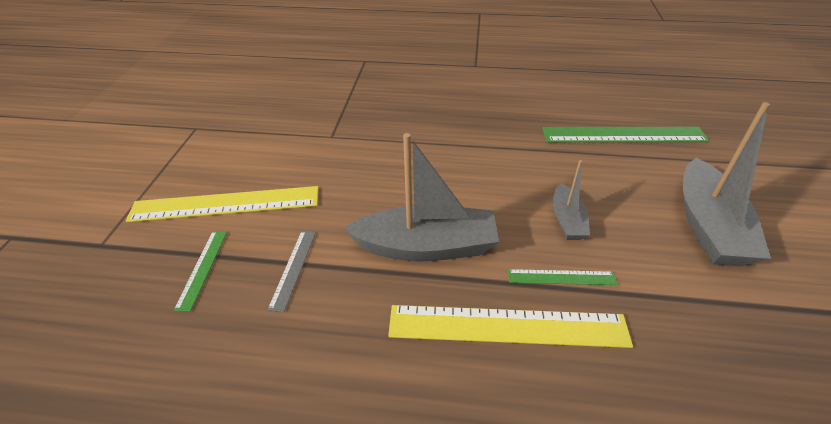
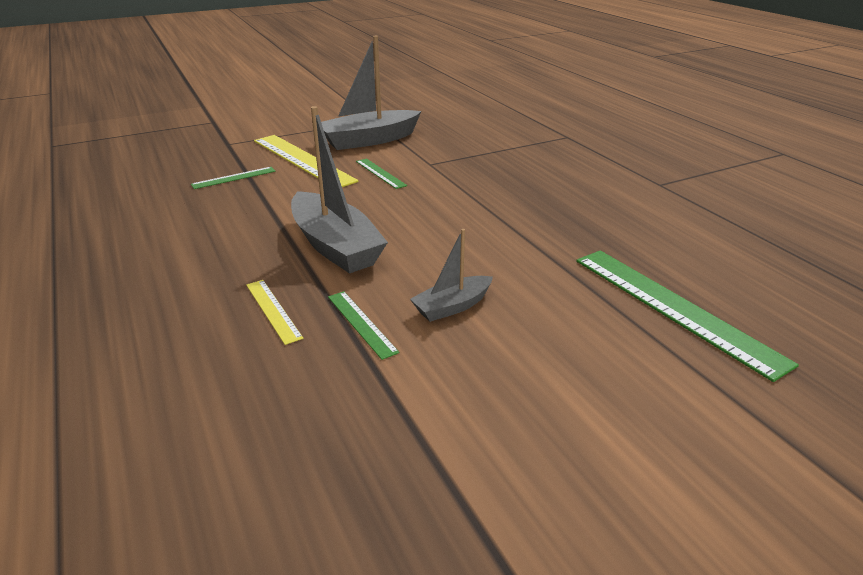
camera: 55 degrees right, 10 degrees down
grey ruler [267,231,316,312] -> none
yellow ruler [388,305,633,348] -> yellow ruler [246,280,303,345], size x0.49
grey boat [683,102,771,266] -> grey boat moved to [321,36,421,150]
none -> green ruler [356,158,407,189]

